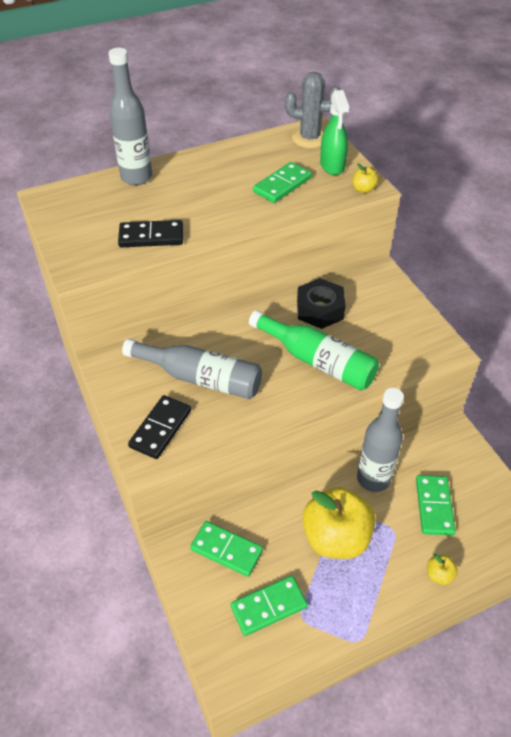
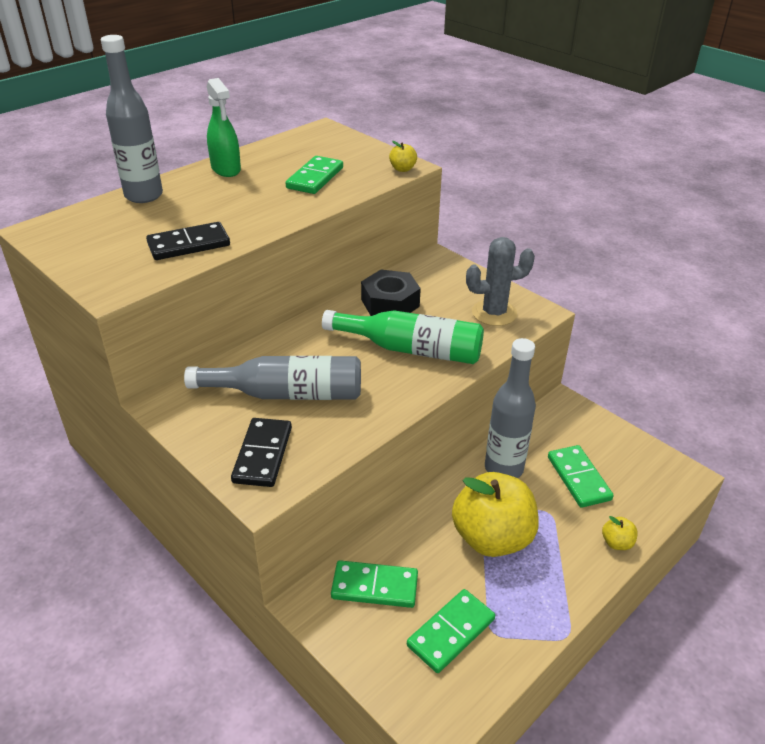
camera: 20 degrees left, 10 degrees down
grey cactus [285,72,340,148] -> grey cactus moved to [466,237,535,326]
green spray bottle [320,90,349,175] -> green spray bottle moved to [207,78,241,177]

